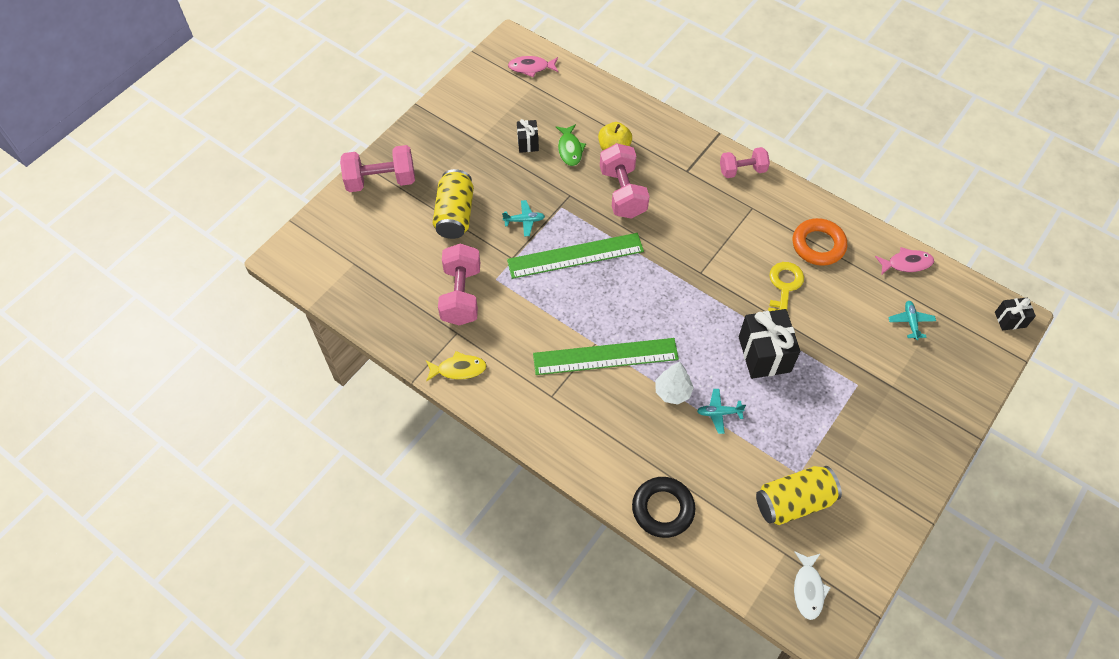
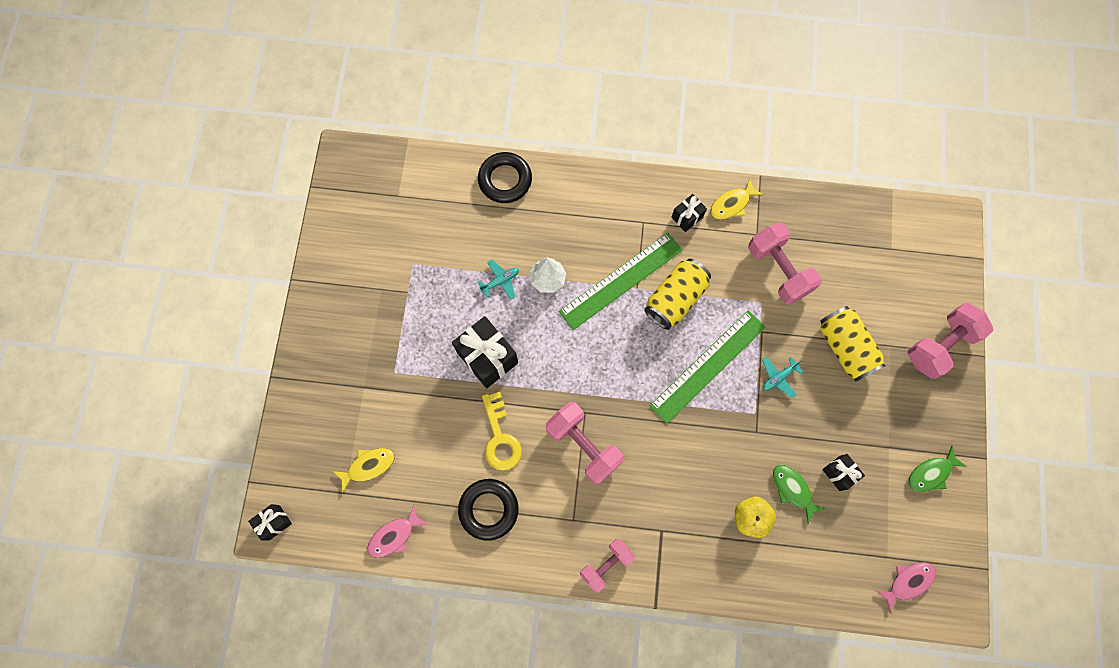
camera: 150 degrees right, 15 degrees up
pink dumbbell [600,143,650,219] -> pink dumbbell moved to [546,402,624,485]
yellow can [756,466,842,525] -> yellow can moved to [644,259,711,330]
orange ring [793,218,847,266] -> black ring [458,479,518,541]
white fish [794,551,831,620] -> none
turquoise plane [888,301,936,340] -> yellow fish [333,448,395,493]
none -> black gift [671,194,707,232]
none -> green fish [908,446,966,492]

